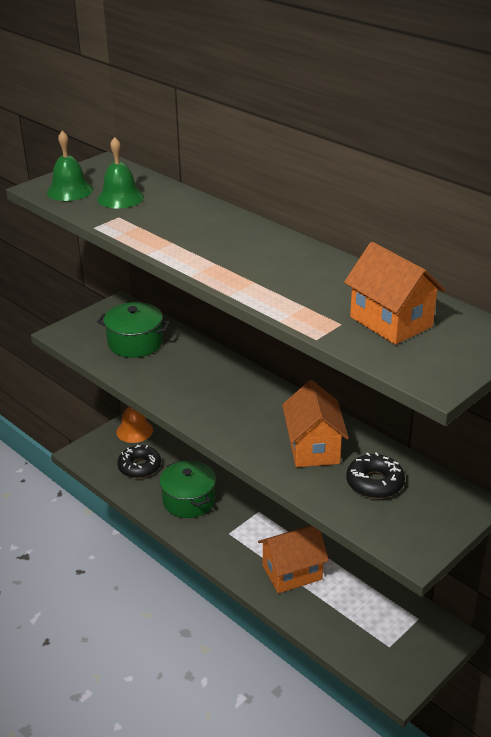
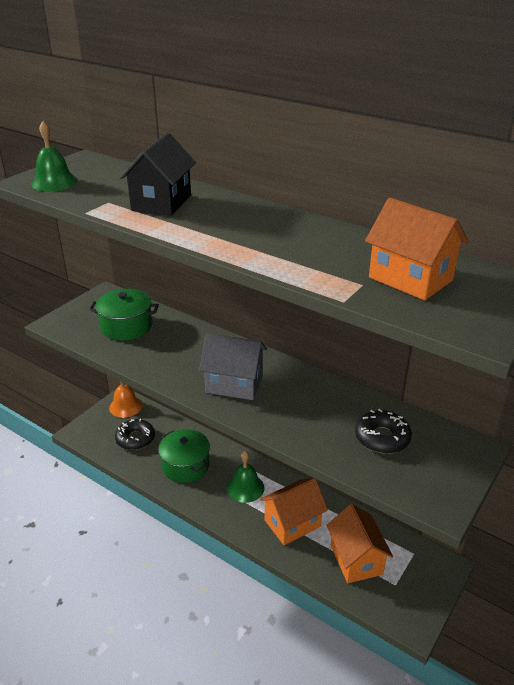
camera: 10 degrees left, 0 degrees up
green bell [97,137,144,208] -> green bell moved to [227,451,264,503]
orange house [282,380,349,467] -> orange house moved to [326,504,393,583]
none -> black house [120,133,196,216]
none -> grey house [199,334,267,400]

